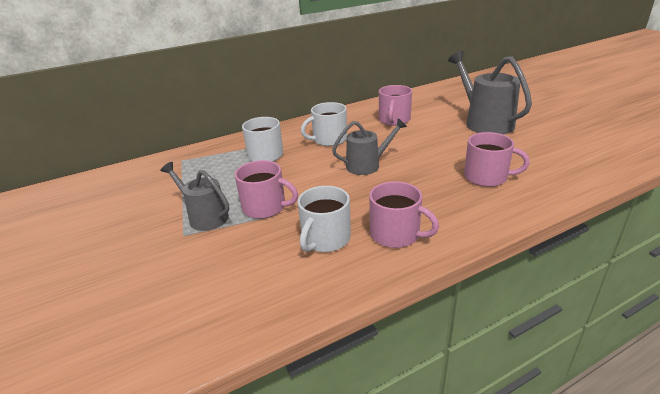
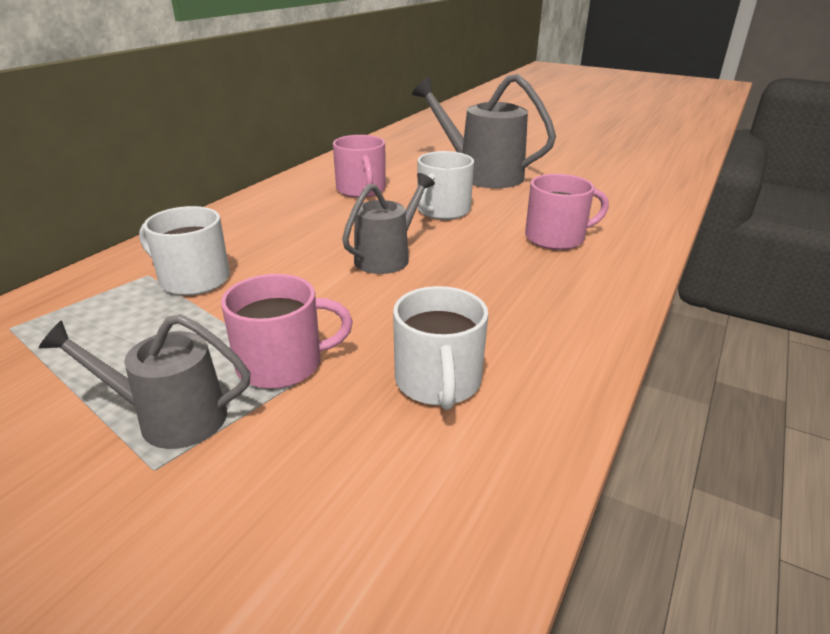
camera: 35 degrees left, 0 degrees up
white mug [301,102,347,146] -> white mug moved to [418,151,474,220]
pink mug [369,181,439,248] -> none

